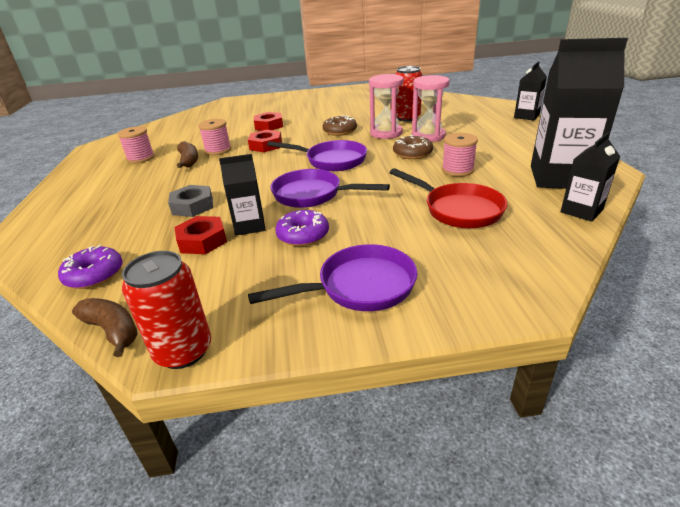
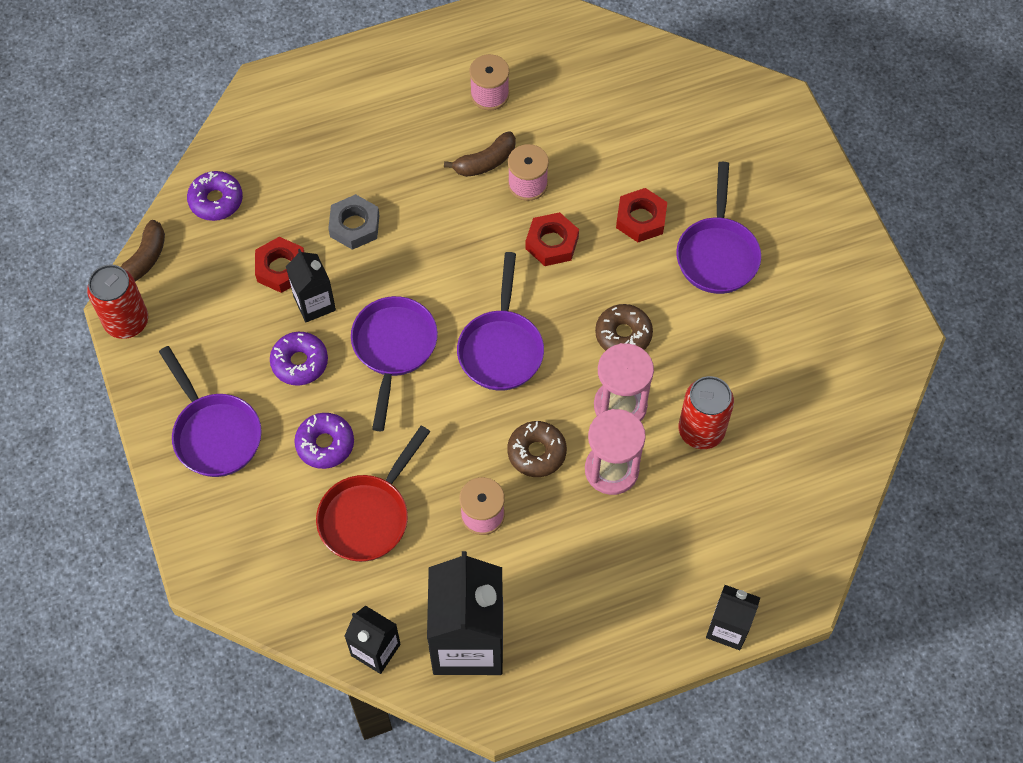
camera: 75 degrees right, 30 degrees up
none -> purple donut [294,413,354,469]
none -> purple pan [676,161,761,294]

